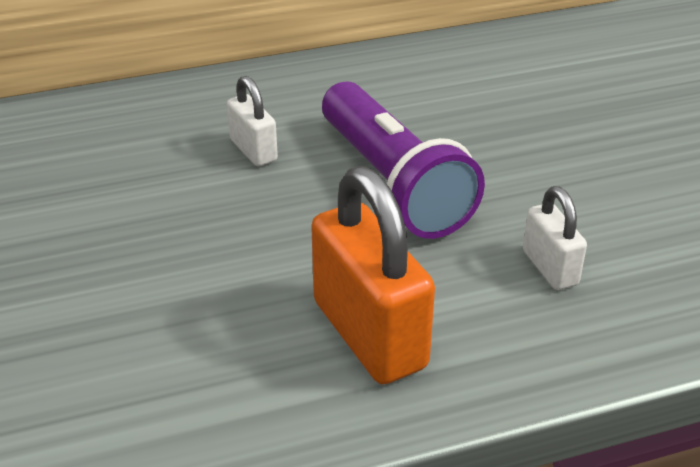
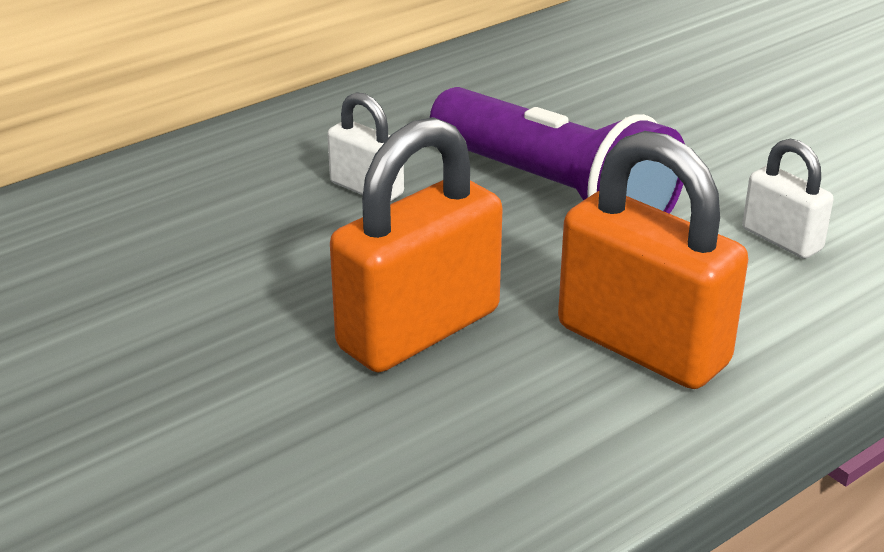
camera: 20 degrees left, 5 degrees down
none -> orange padlock [330,117,503,372]

